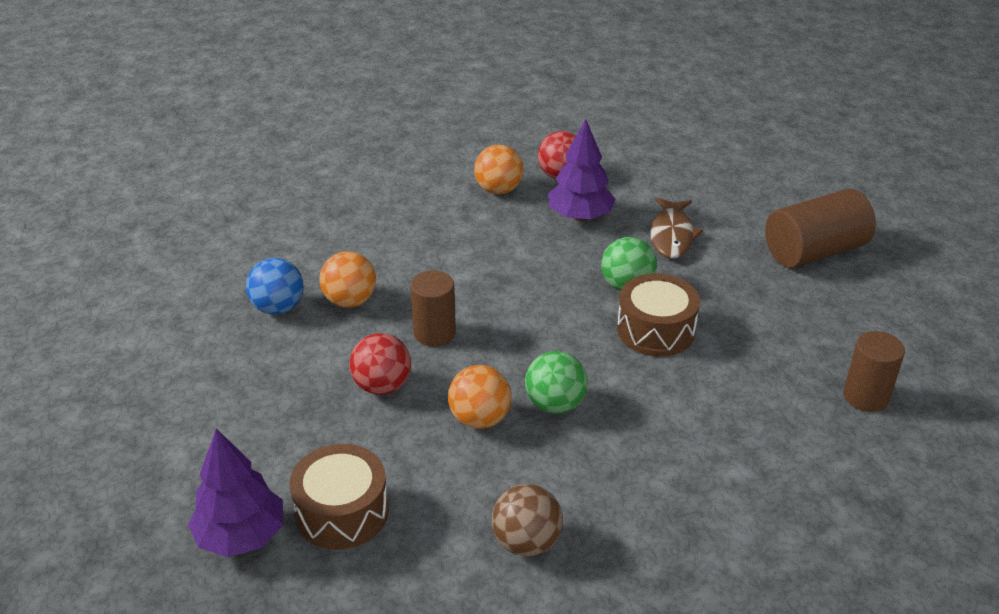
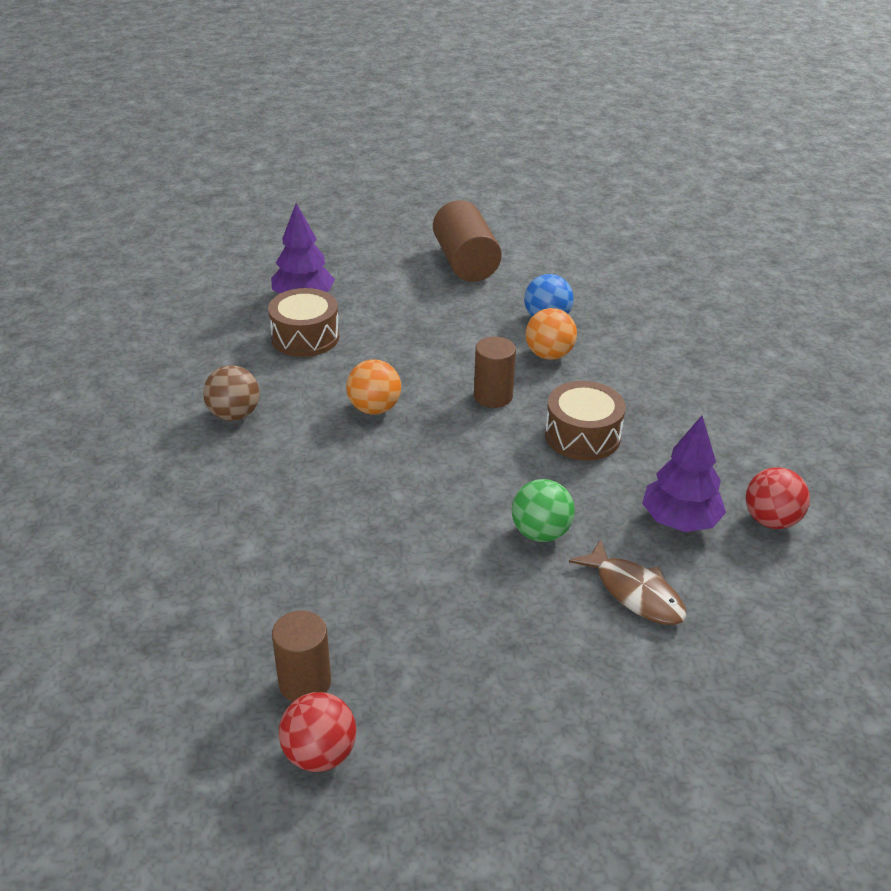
camera: 100 degrees right, 0 degrees up
red ball [349,333,411,395] -> red ball moved to [279,692,357,772]
orange ball [474,145,523,194] -> none
green ball [525,351,588,414] -> none
brown drum [617,273,700,357] -> brown drum moved to [545,381,626,461]
brown fish [650,197,703,259] -> brown fish turned 150 degrees counterclockwise [569,539,687,625]
brown cylinder [765,189,876,268] -> brown cylinder moved to [433,200,502,282]

